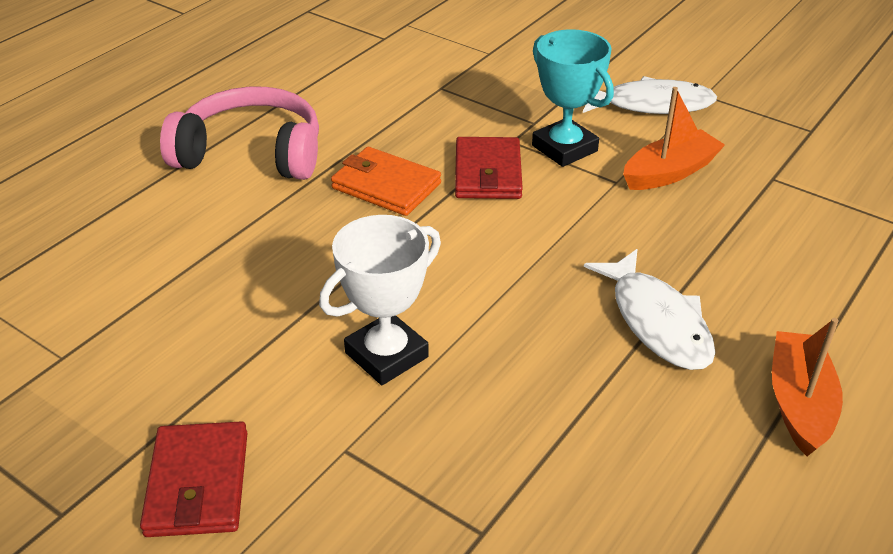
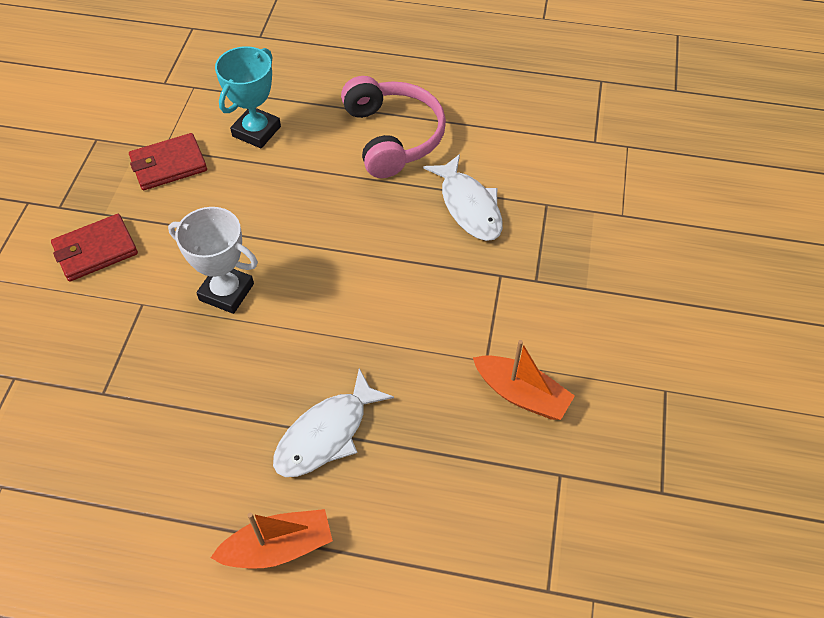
camera: 65 degrees right, 15 degrees up
orange wallet [331,147,441,216] -> none
red wallet [455,137,523,199] -> red wallet moved to [129,133,207,190]
turquoise trophy [532,29,614,167] -> turquoise trophy moved to [215,46,281,148]
white fish [583,76,717,114] -> white fish moved to [423,154,503,241]

